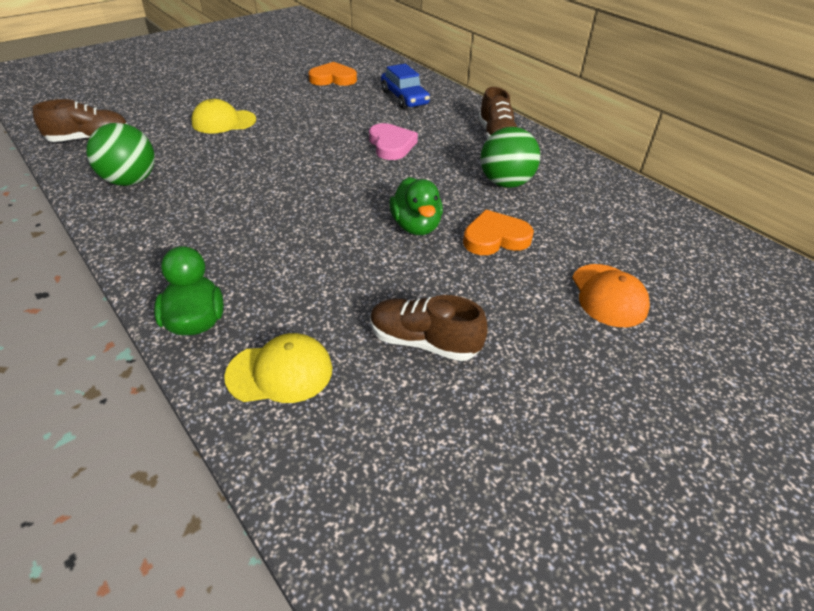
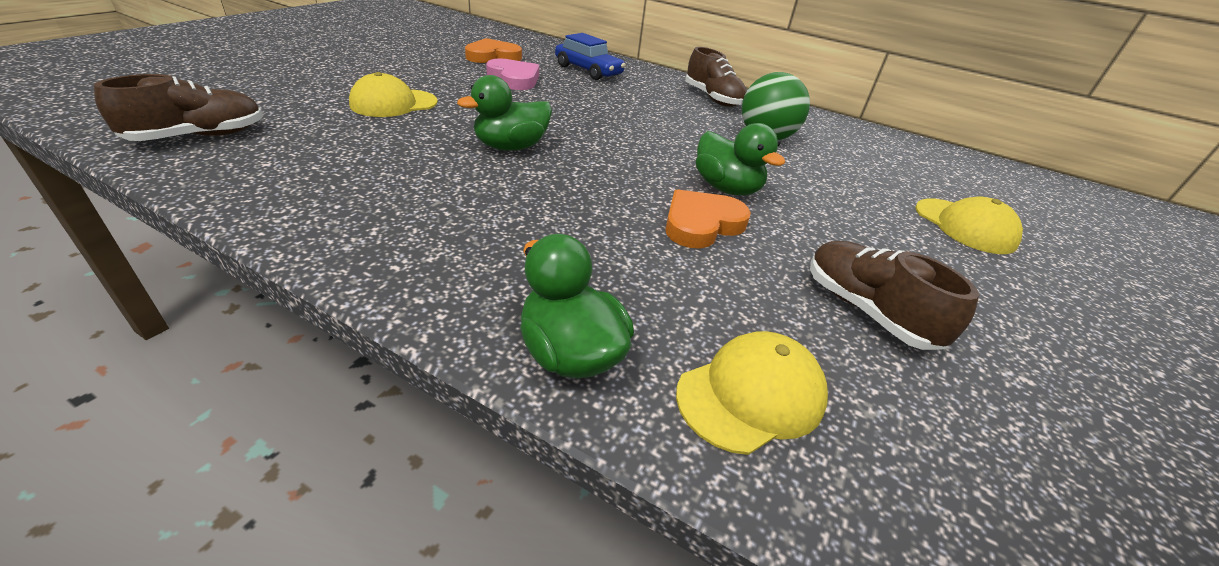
camera: 25 degrees left, 5 degrees down
green ball [86,123,155,186] -> none
pink heart [369,123,418,160] -> pink heart moved to [486,58,539,90]
brown shoe [370,295,488,361] -> brown shoe turned 60 degrees clockwise [810,241,979,350]
orange heart [463,210,534,255] -> orange heart moved to [665,189,751,249]
orange cap [572,264,650,327] -> yellow cap [915,196,1023,254]
none -> green duck [457,75,552,151]

